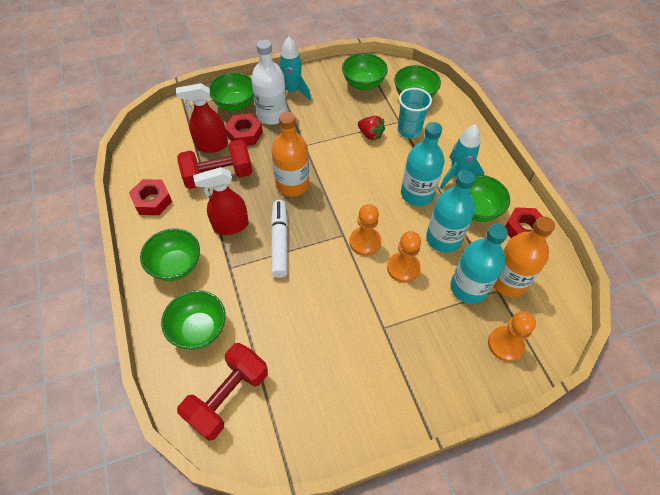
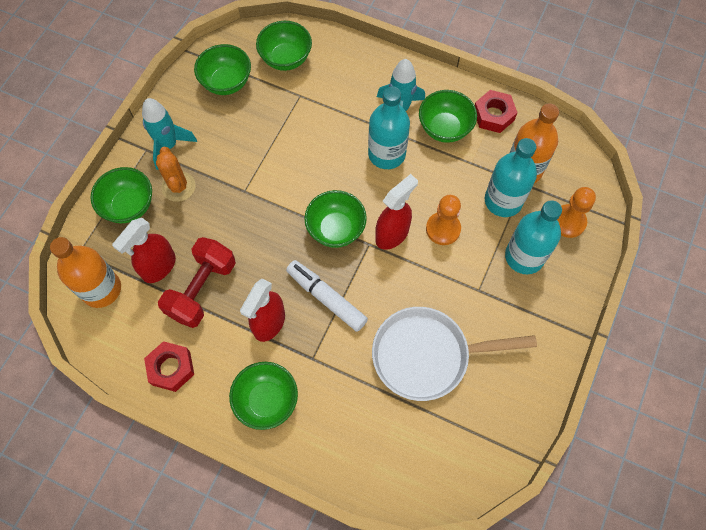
camera: 45 degrees left, 10 degrees up
green bowl [161,290,226,350] -> green bowl moved to [304,190,367,248]
red dumbbell [177,343,268,441] -> none
red nut [225,113,263,146] -> none
white bottle [251,40,287,125] -> orange cactus [156,147,196,202]
orange bottle [271,112,309,197] -> orange bottle moved to [50,237,121,308]
orange pawn [349,204,381,256] -> red spray bottle [375,174,418,250]
red strawberry [358,116,385,140] -> none
turquoise cup [398,88,432,138] -> none
turquoise bottle [426,170,475,253] -> turquoise bottle moved to [505,200,562,274]
none -> white pan [372,307,537,401]

